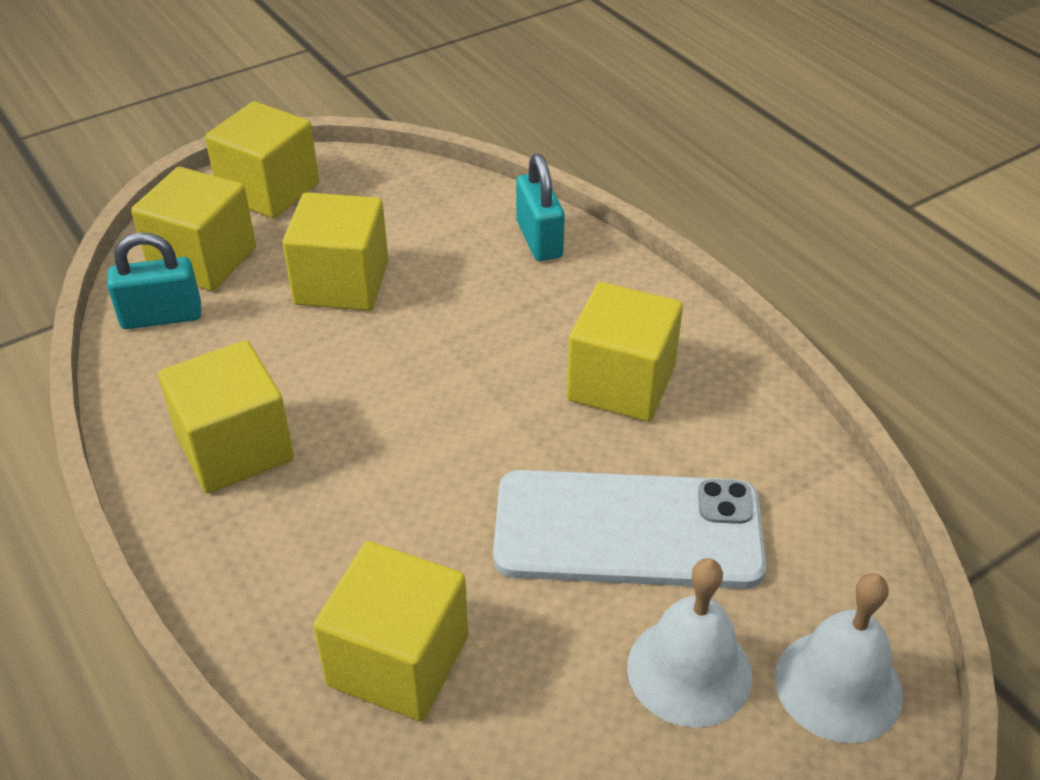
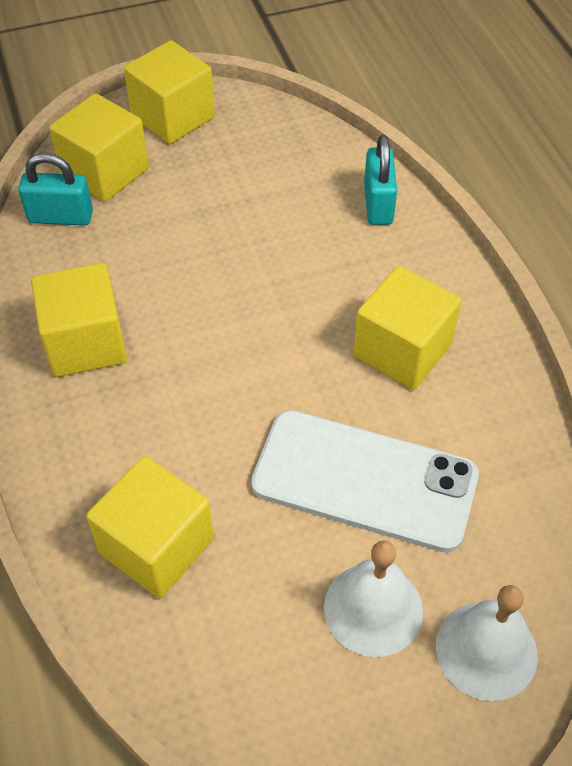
camera: 15 degrees right, 10 degrees up
yellow cube [282,192,389,311] -> none

